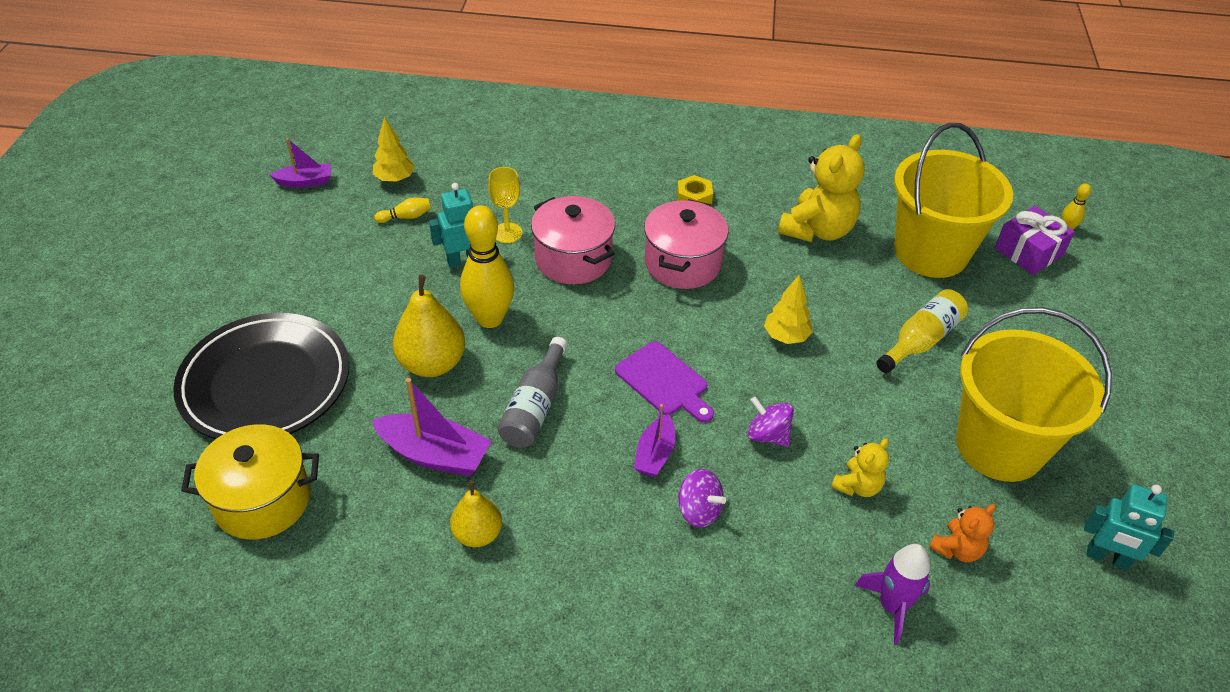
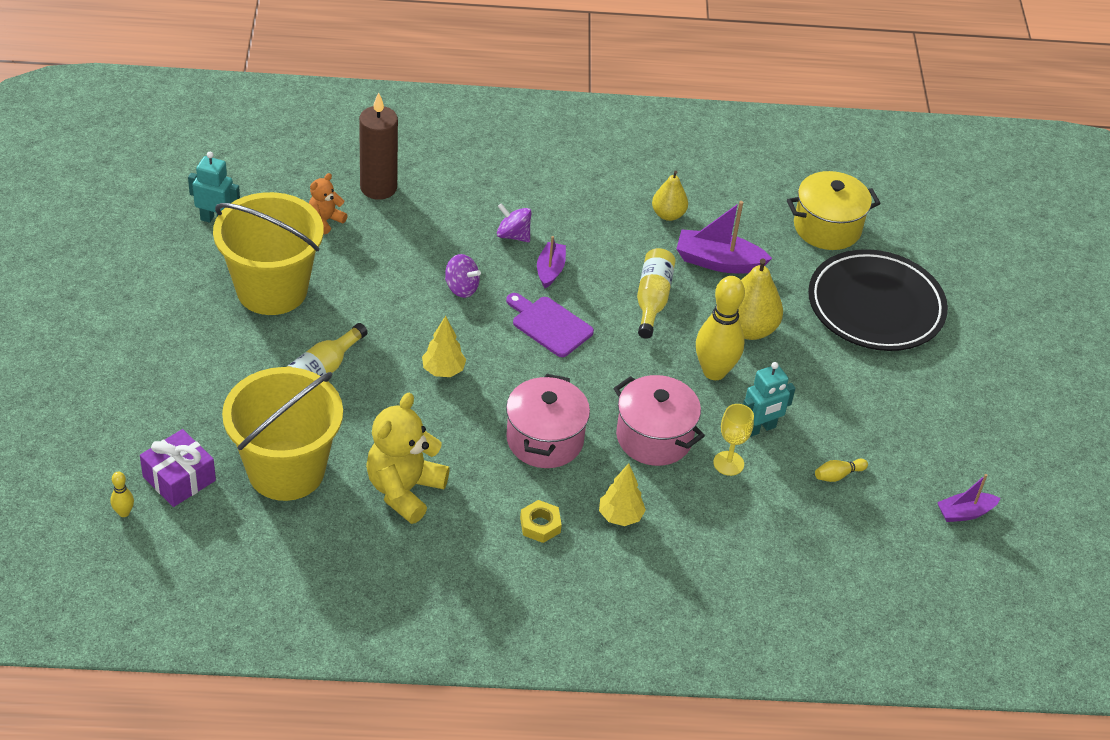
camera: 170 degrees right, 0 degrees up
yellow tree [373,116,415,183] -> yellow tree moved to [599,463,646,526]
grey bottle [497,337,567,448] -> yellow bottle [637,248,675,339]
yellow teddy bear [831,438,889,497] -> none
purple rocket [855,544,930,645] -> brown candle [359,92,398,200]

